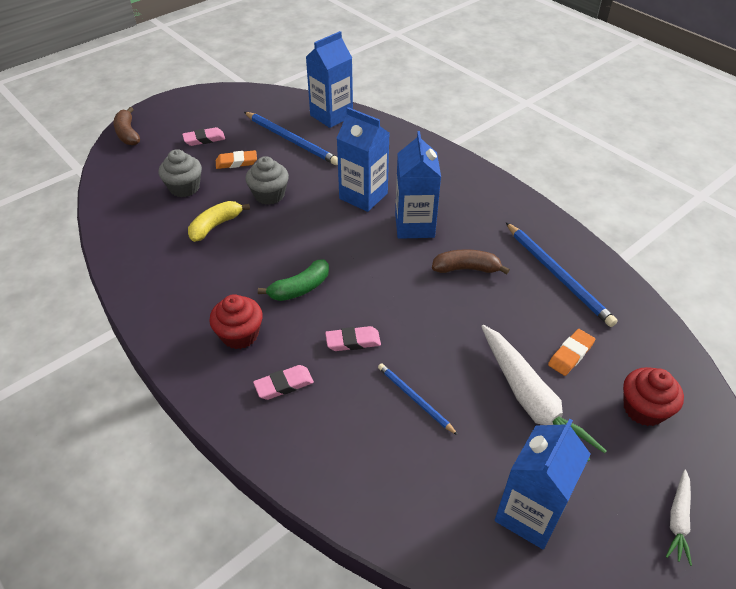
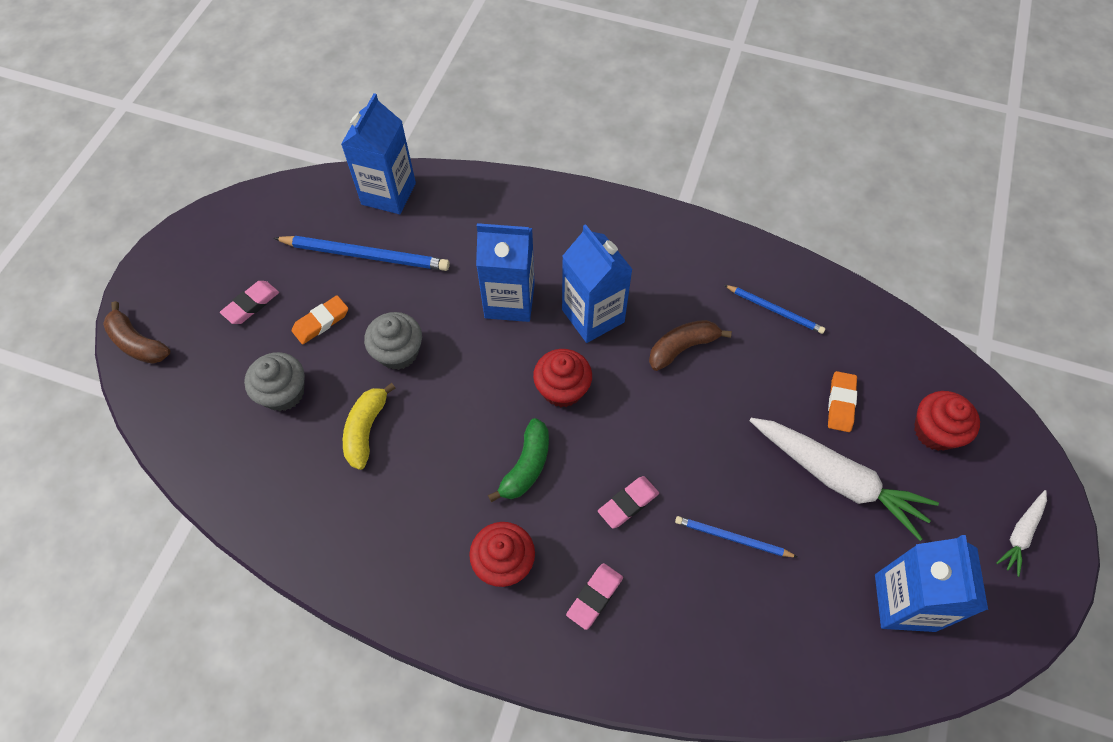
camera: 30 degrees left, 15 degrees up
blue pencil [506,222,618,327] -> blue pencil [724,285,825,334], size x0.58
white carrot [666,470,692,566] -> white carrot turned 45 degrees clockwise [996,490,1047,577]
none -> red cupcake [533,349,592,407]

